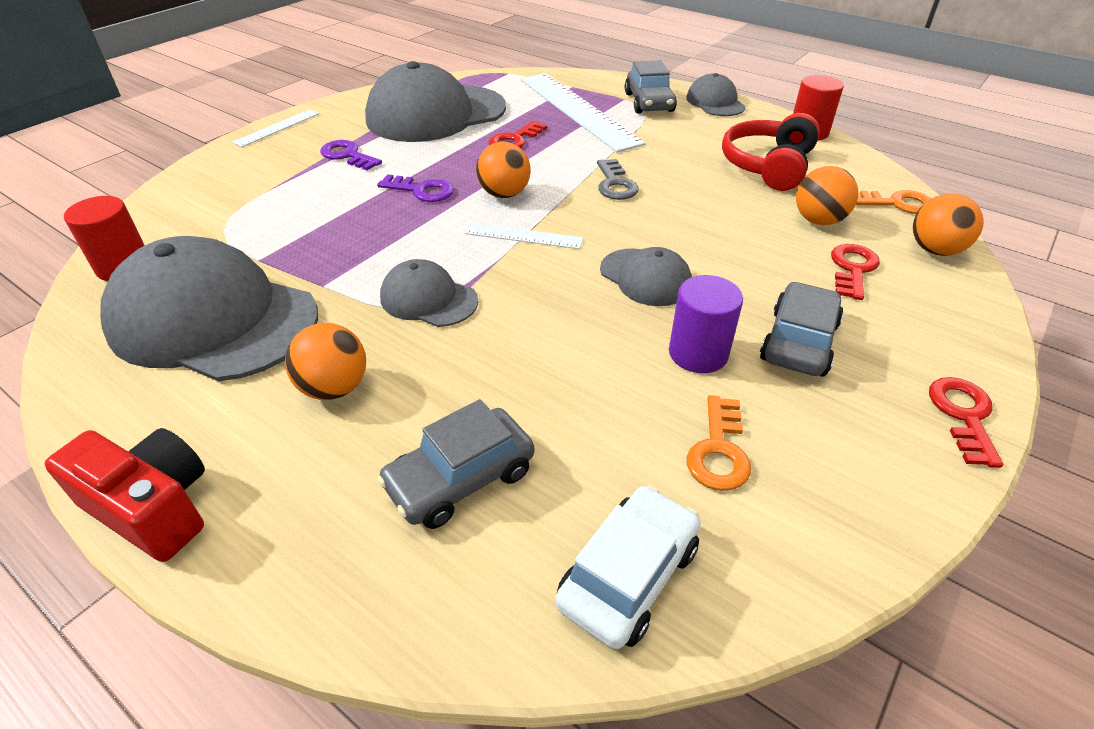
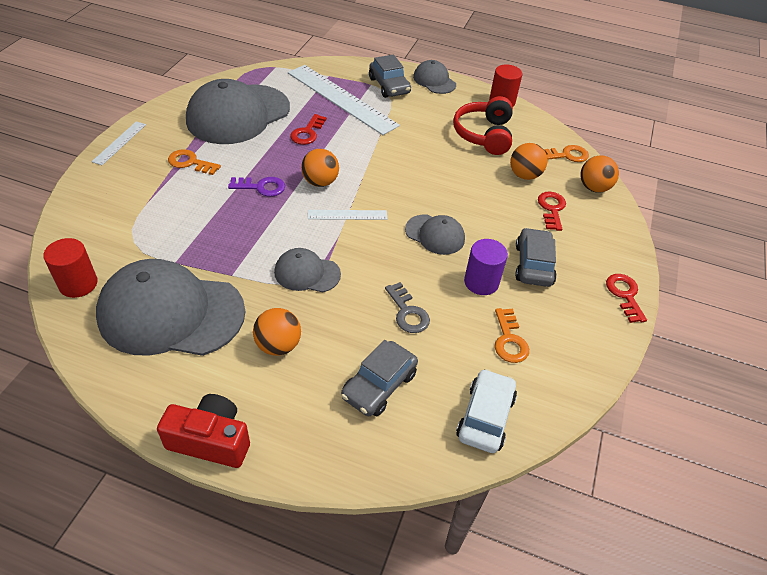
camera: 20 degrees left, 5 degrees up
purple key [320,140,382,171] -> orange key [168,149,221,175]
grey key [597,159,639,200] -> grey key moved to [385,282,430,333]

